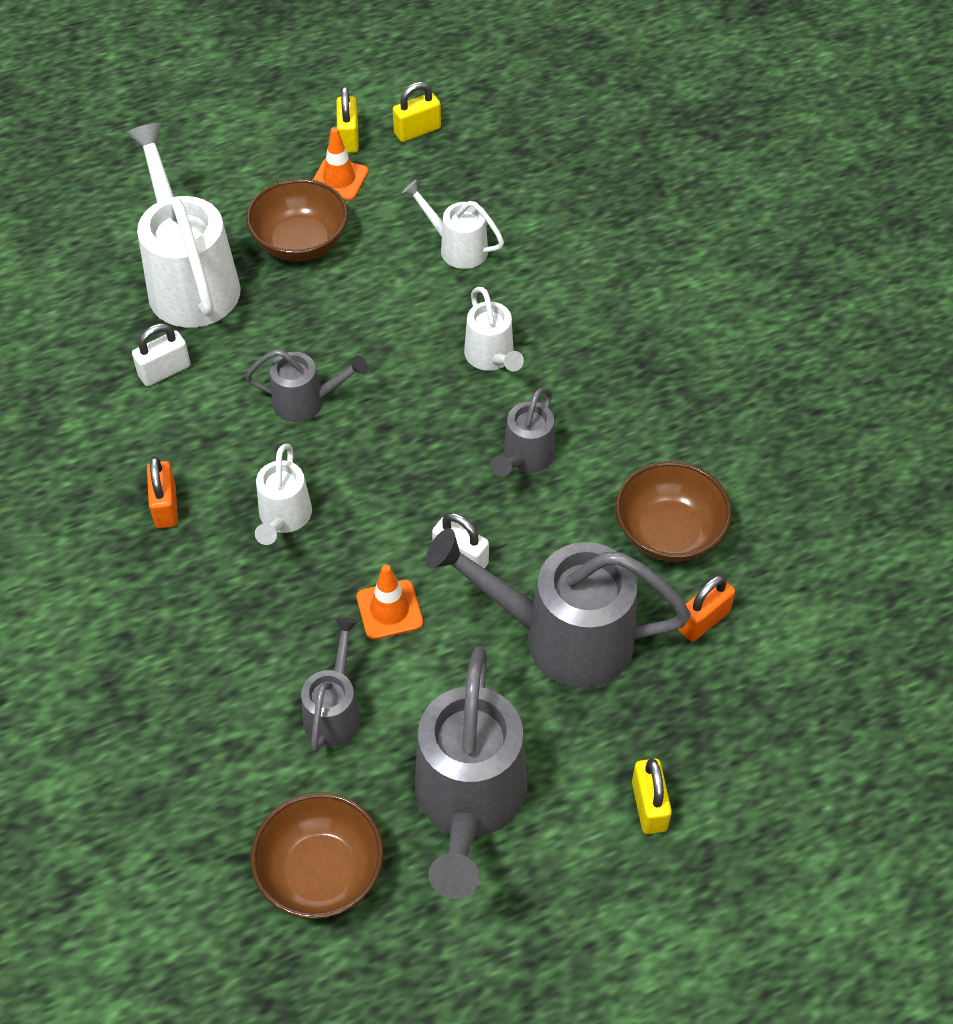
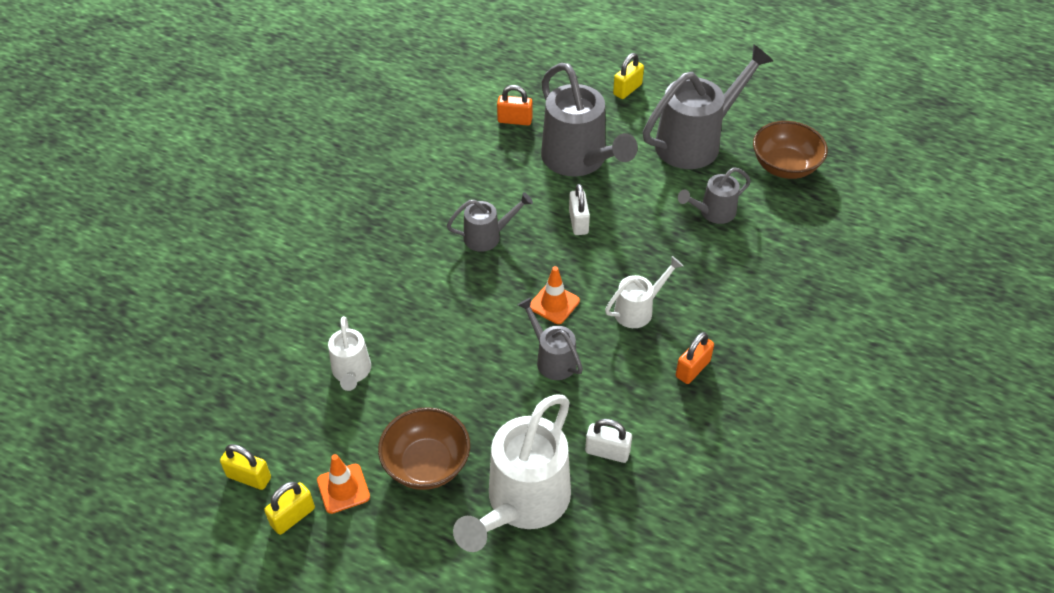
camera: 130 degrees left, 5 degrees down
orange traffic cone [357,564,423,640] -> orange traffic cone moved to [530,266,580,324]
white watering can [464,287,524,372] -> none
brown bowl [615,461,732,562] -> none

